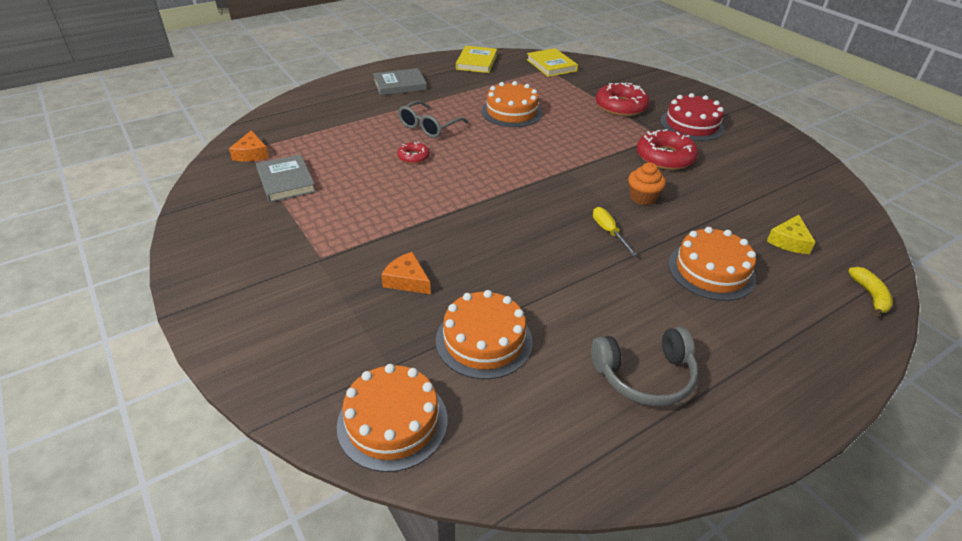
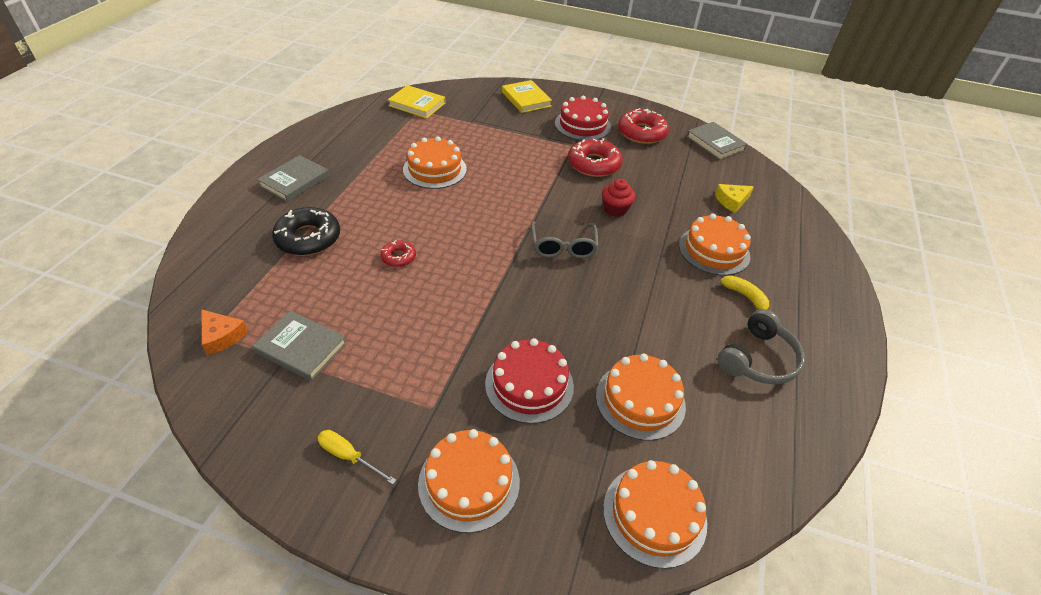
camera: 40 degrees left, 5 degrees up
orange cheese [381,252,431,294] -> red cake [485,338,574,424]
grey glasses [398,101,468,138] -> grey glasses moved to [531,222,599,258]
yellow book [456,46,497,73] -> yellow book moved to [502,80,552,113]
yellow screwdriver [593,207,638,256] -> yellow screwdriver moved to [318,430,396,485]
red donut [596,83,650,116] -> red donut moved to [618,108,669,144]
orange cupcake [628,162,666,205] -> red cupcake [602,179,635,217]
yellow cheese [767,215,815,254] -> yellow cheese turned 75 degrees clockwise [715,184,754,213]
yellow banana [848,267,893,317] -> yellow banana moved to [720,276,769,310]
none -> black donut [272,207,340,256]
none -> orange cake [418,429,520,533]
none -> grey book [687,122,747,160]

